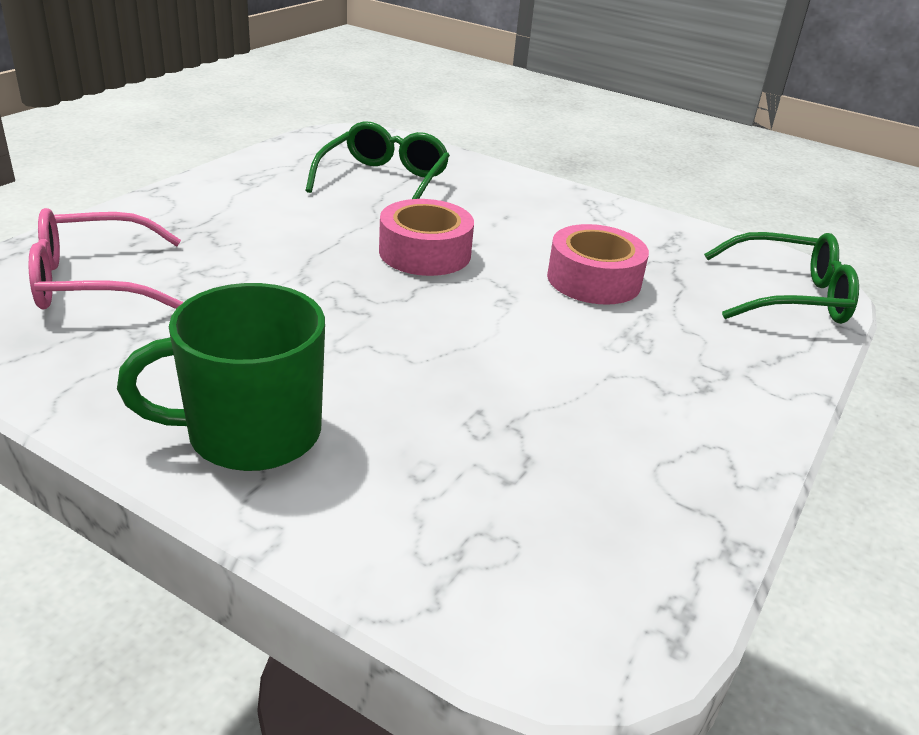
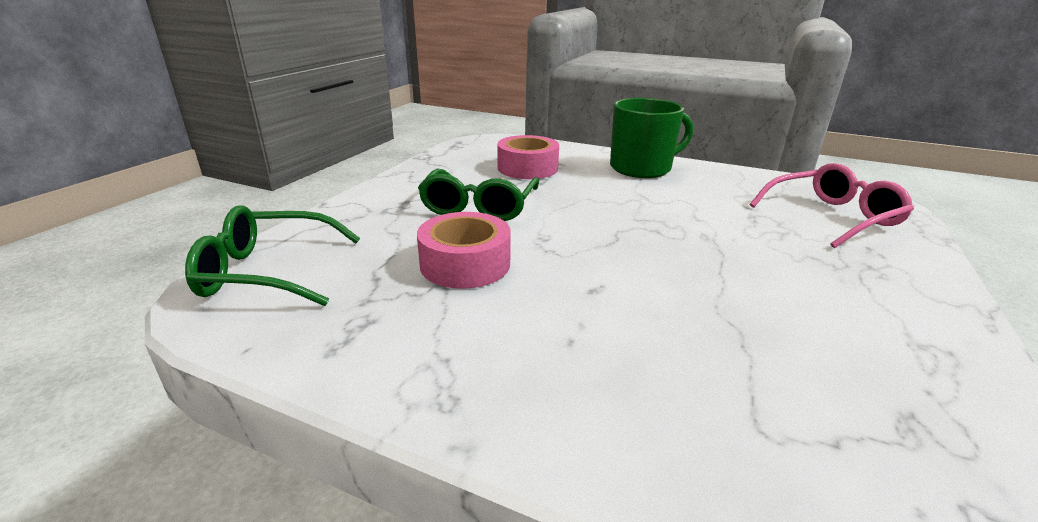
camera: 175 degrees right, 5 degrees down
green glasses [305,121,450,199] -> green glasses moved to [418,169,539,221]
pink tape [379,199,474,276] -> pink tape moved to [497,135,559,179]

